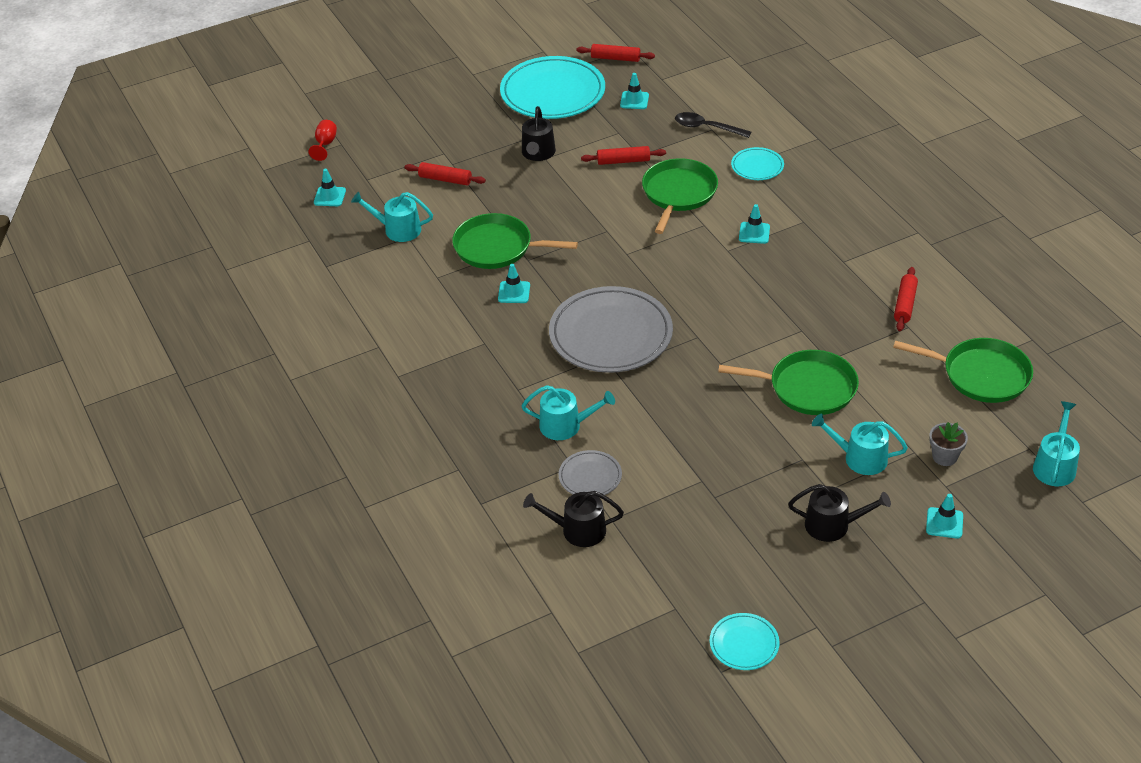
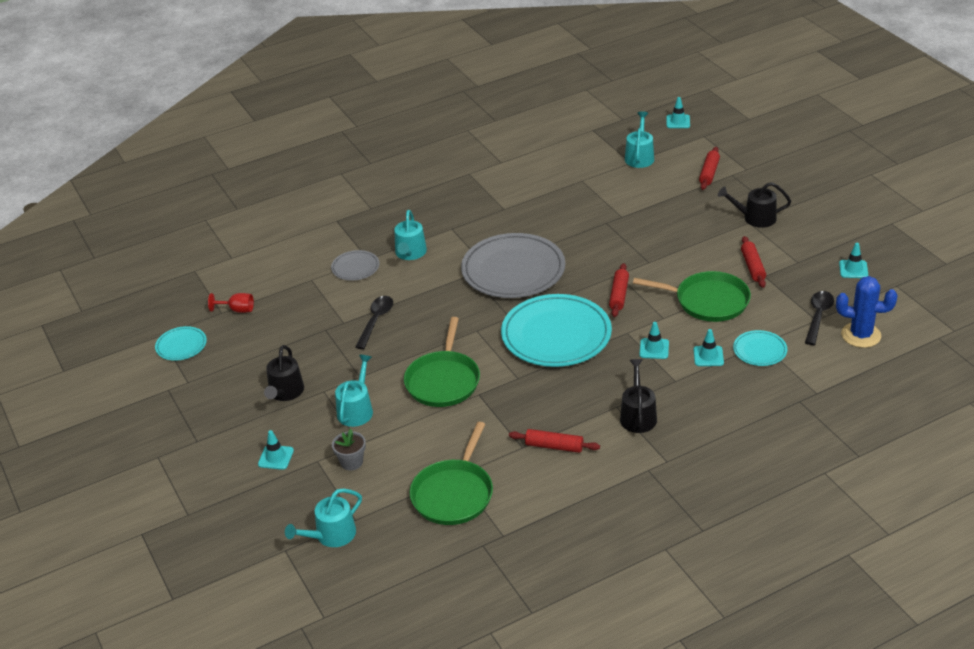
camera: 90 degrees right, 5 degrees down
red goblet [308,120,337,161] -> red goblet moved to [208,293,254,313]
green pan [452,213,578,269] -> none
turquoise traffic cone [498,264,530,303] -> turquoise traffic cone moved to [693,329,724,366]
turquoise plate [500,56,605,119] -> turquoise plate moved to [501,294,612,367]
black watering can [523,491,624,547] -> black watering can moved to [620,359,657,433]
red rolling pin [576,44,655,62] -> red rolling pin moved to [609,263,629,317]
turquoise watering can [1033,401,1080,486] -> turquoise watering can turned 120 degrees clockwise [285,488,362,547]
none -> black spoon [355,296,393,349]
none -> blue cactus [836,276,897,348]

